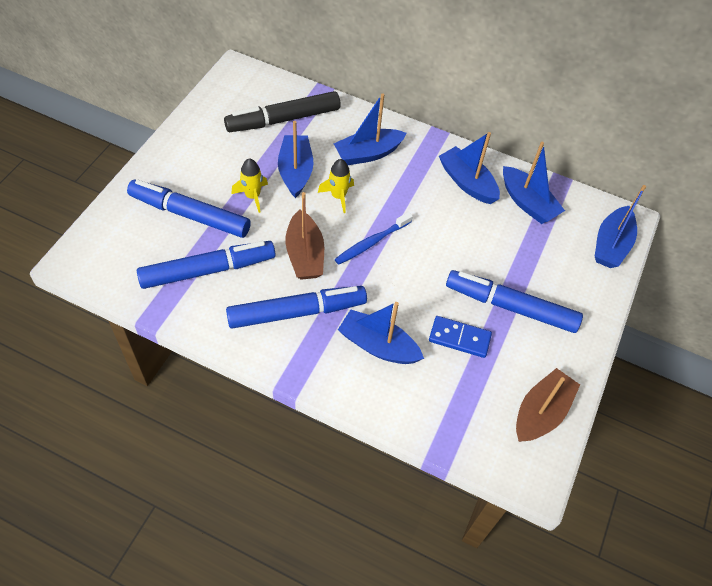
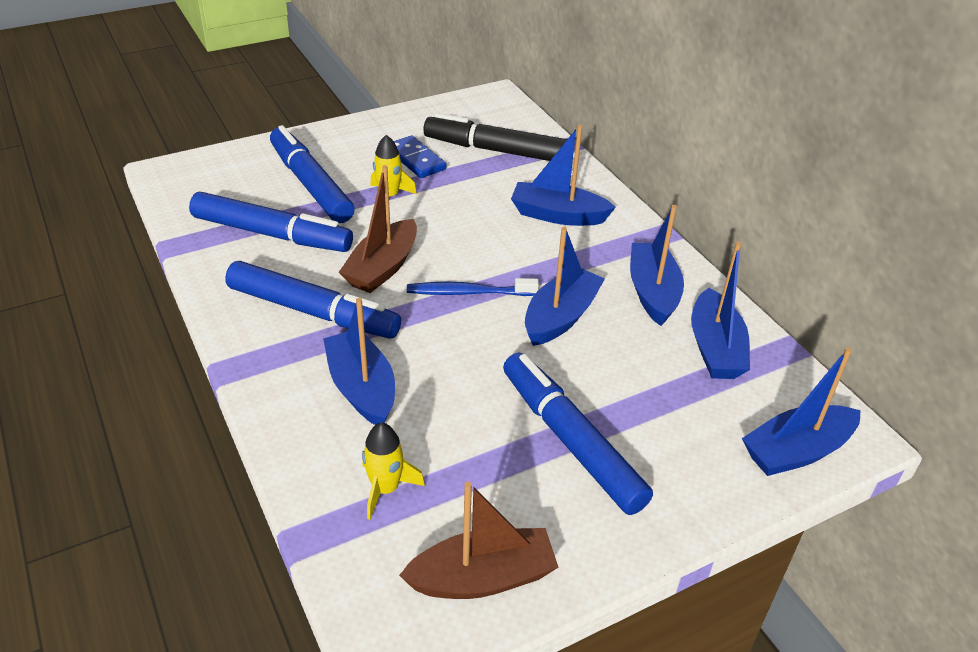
camera: 40 degrees right, 15 degrees down
blue boat [278,121,314,198] -> blue boat moved to [525,227,605,346]
yellow rocket [318,159,354,213] -> yellow rocket moved to [362,423,425,520]
blue domino [429,316,492,358] -> blue domino moved to [394,135,447,178]

